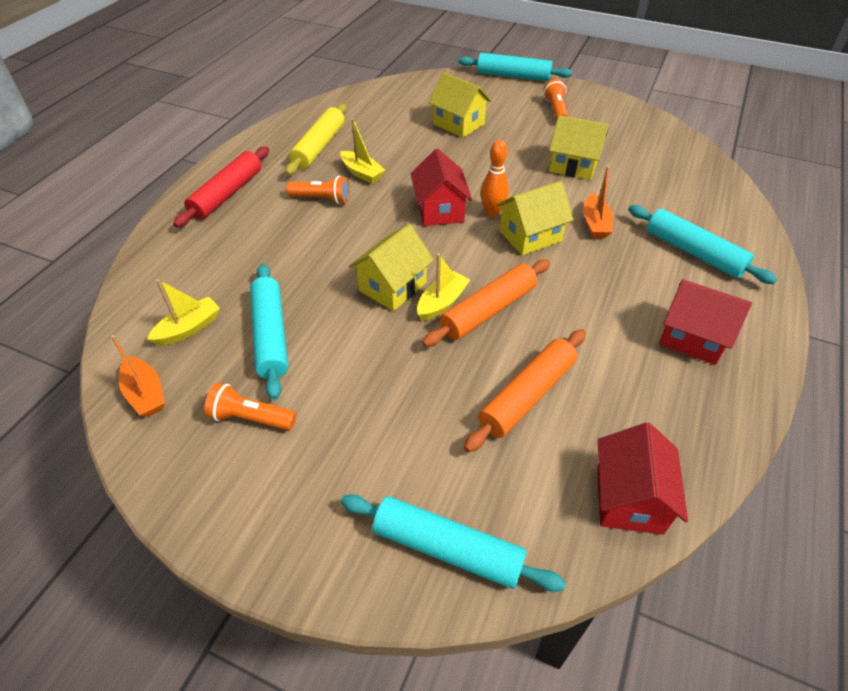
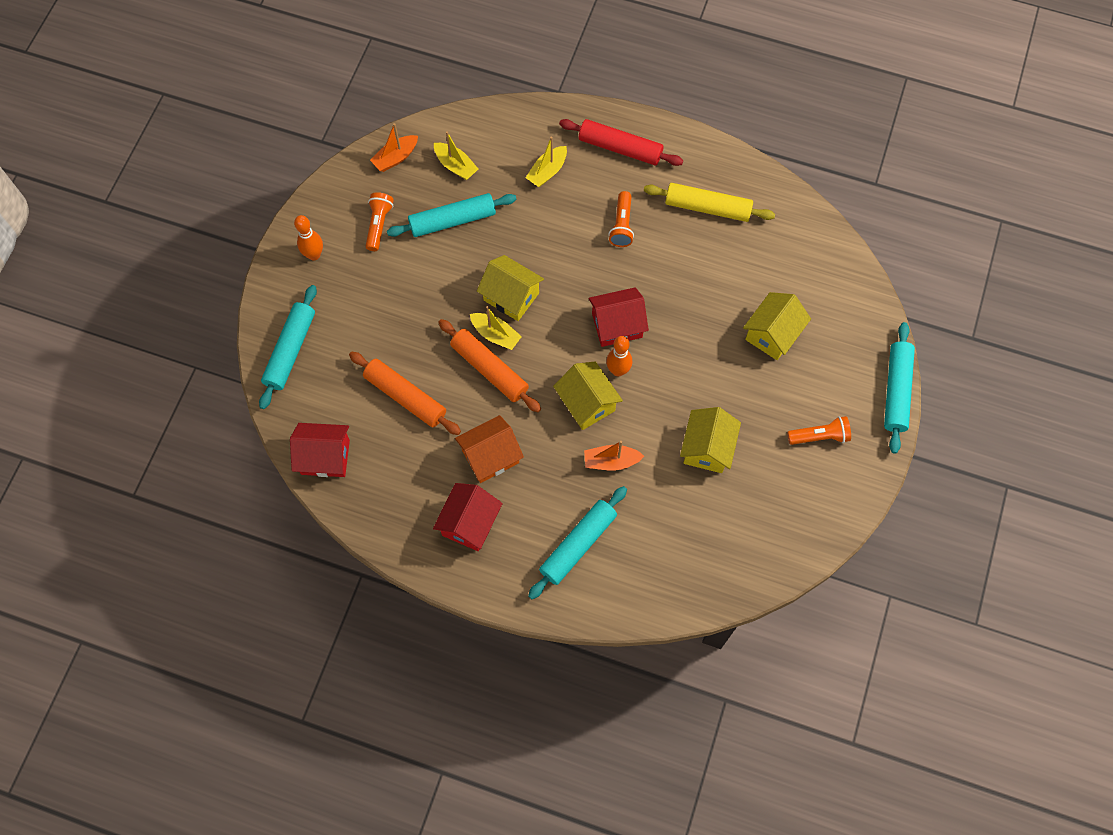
camera: 85 degrees right, 20 degrees up
yellow boat [340,118,385,184] -> yellow boat moved to [526,137,567,187]
none -> orange bowling pin [294,215,323,260]
none -> orange house [455,415,524,483]

